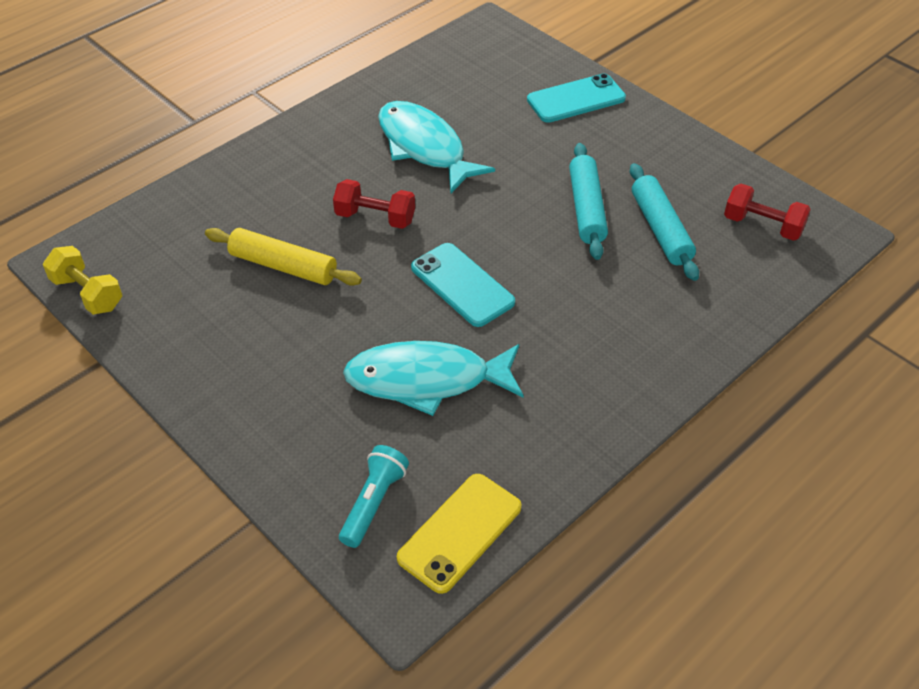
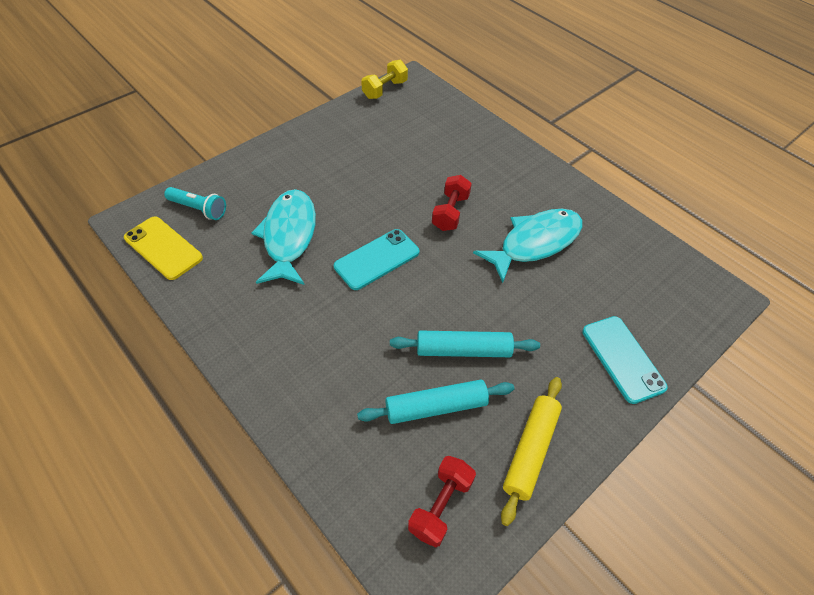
camera: 90 degrees right, 5 degrees up
yellow rolling pin [205,228,362,286] -> yellow rolling pin moved to [501,377,562,526]

